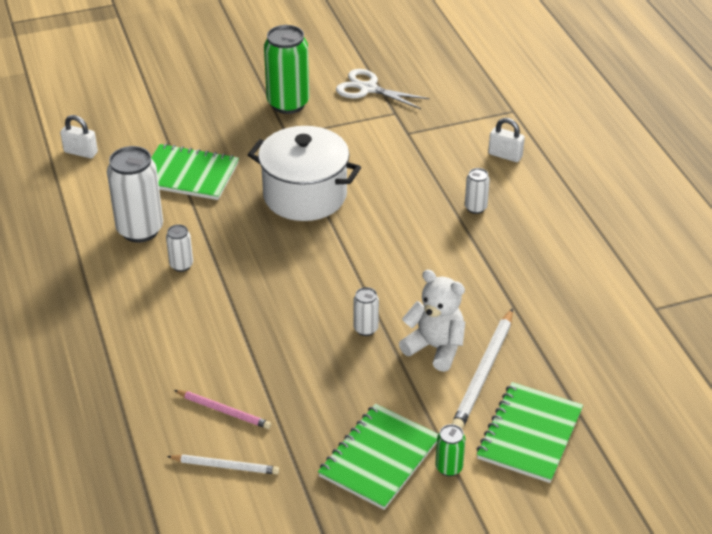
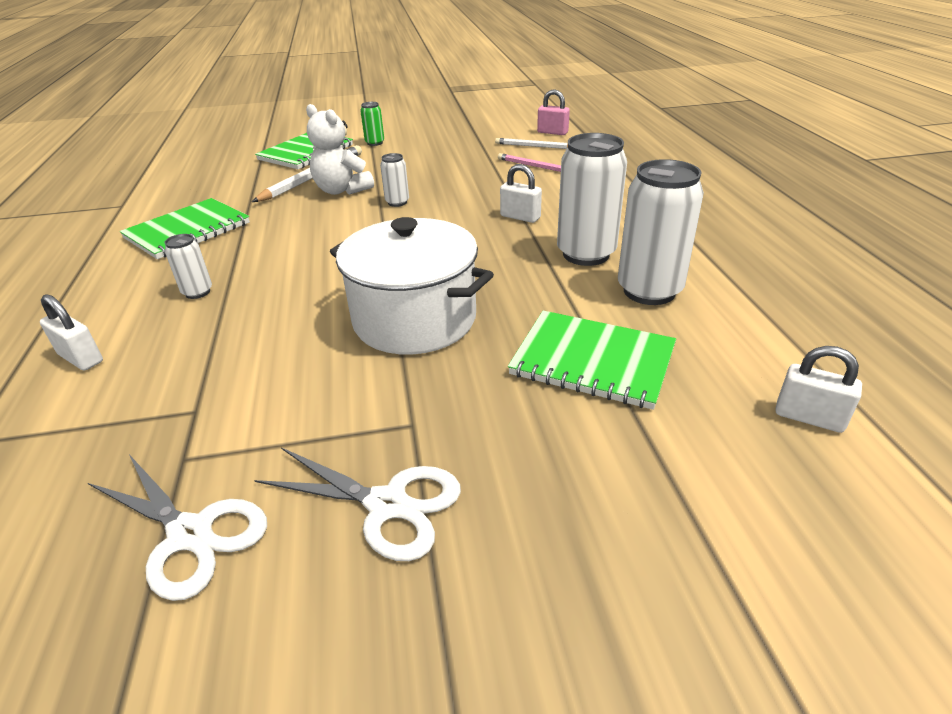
camera: 170 degrees left, 5 degrees down
white can [166,224,193,272] -> white can [557,133,627,266], size x2.04
green can [264,25,309,114] -> white scissors [254,447,461,561]
green notebook [318,404,438,510] -> green notebook moved to [120,198,250,259]
none -> white padlock [500,164,542,223]
none -> pink padlock [537,89,570,135]

